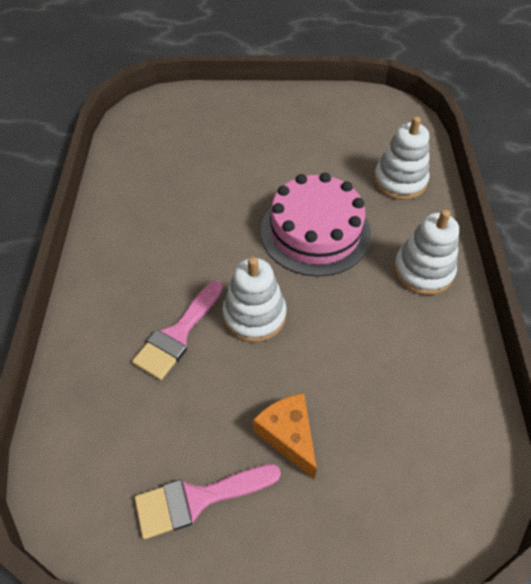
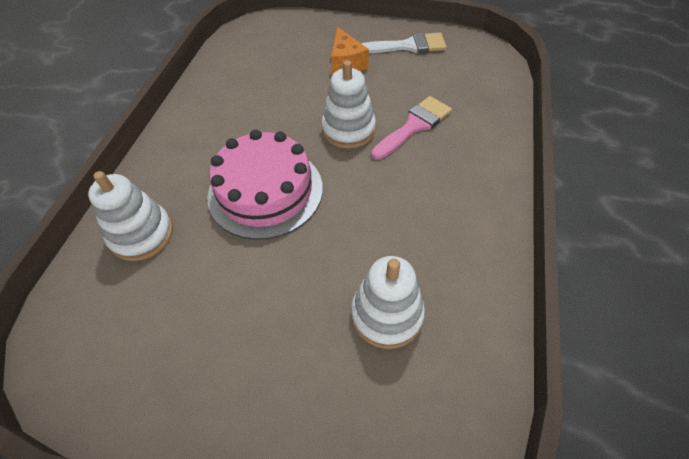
camera: 165 degrees left, 0 degrees up
pink brush [134,464,281,539] -> white brush [361,32,446,53]
white stacking toy [394,210,459,295] -> white stacking toy moved to [351,256,425,349]

